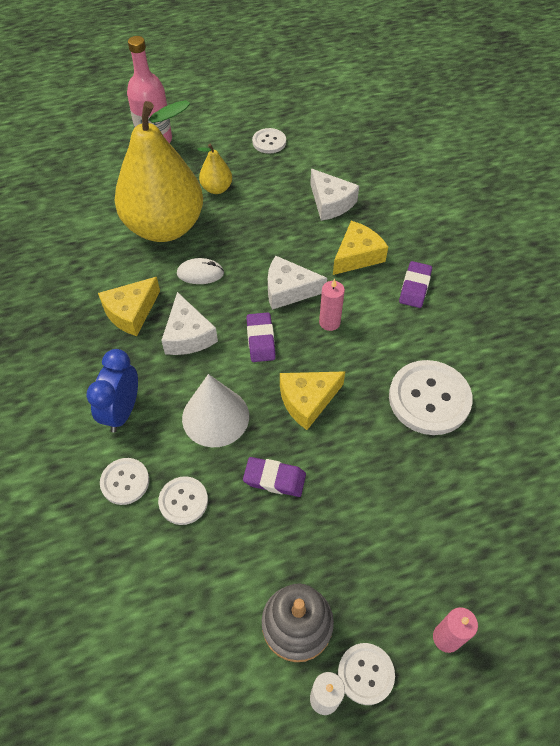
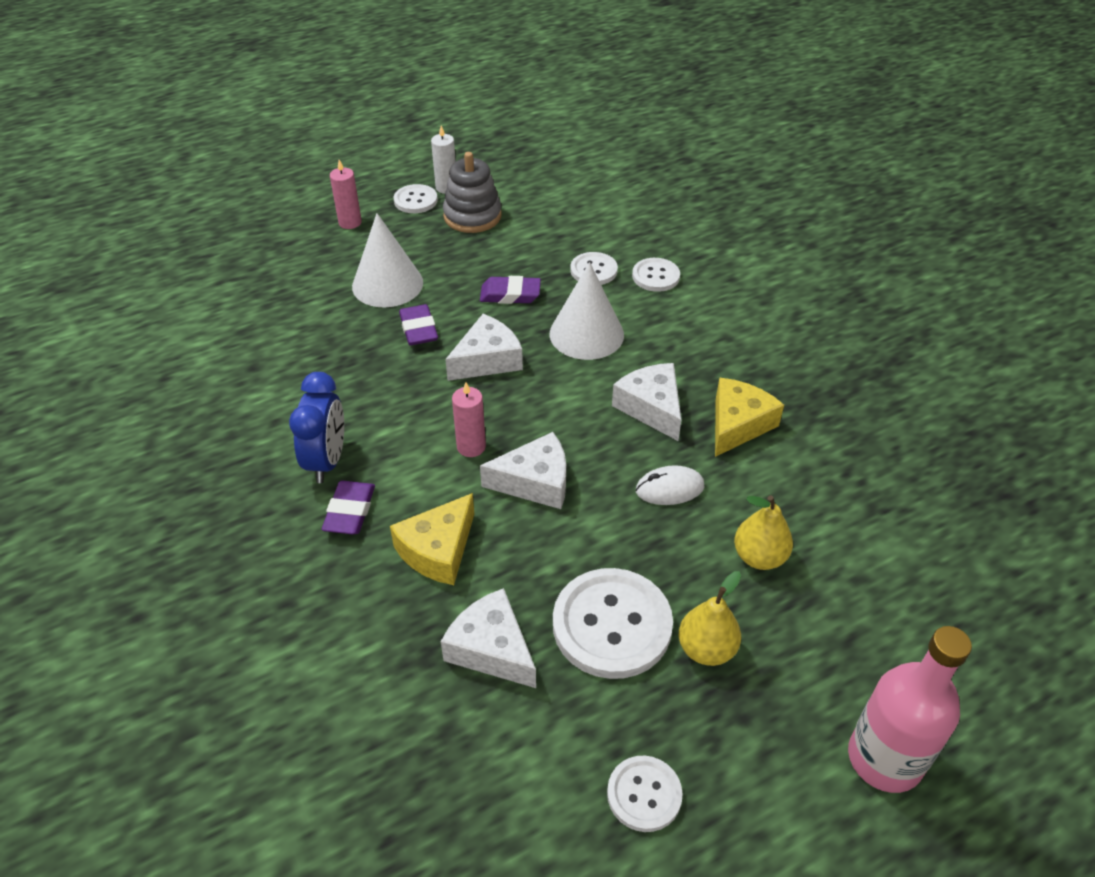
camera: 170 degrees right, 10 degrees down
blue clock [87,349,138,433] -> blue clock moved to [289,372,344,483]
yellow pear [115,100,203,242] -> yellow pear [734,495,793,570], size x0.41
purple eraser [246,312,276,362] -> purple eraser moved to [399,304,438,345]
yellow cheese [280,371,345,430] -> white cheese [445,314,523,381]
white button [389,360,473,435] -> white button moved to [553,568,673,679]
none -> white cone [352,213,423,307]

